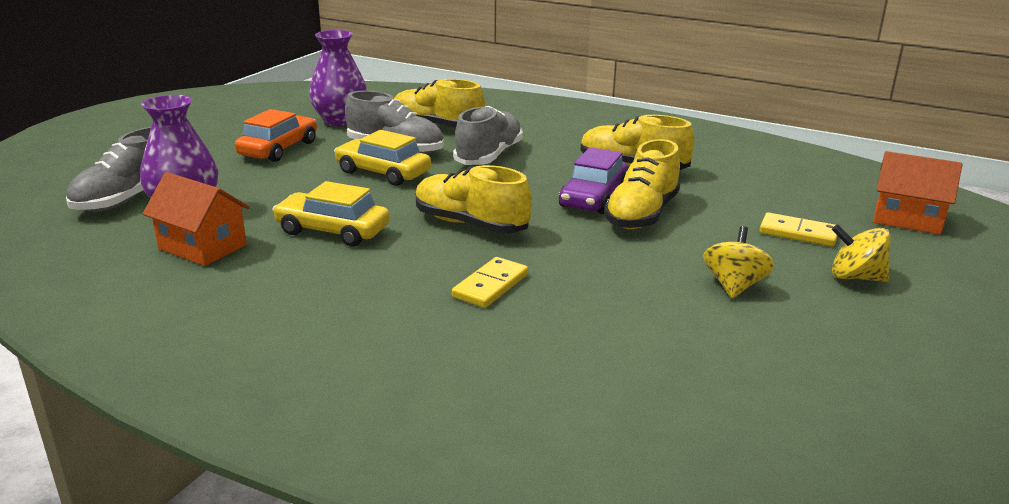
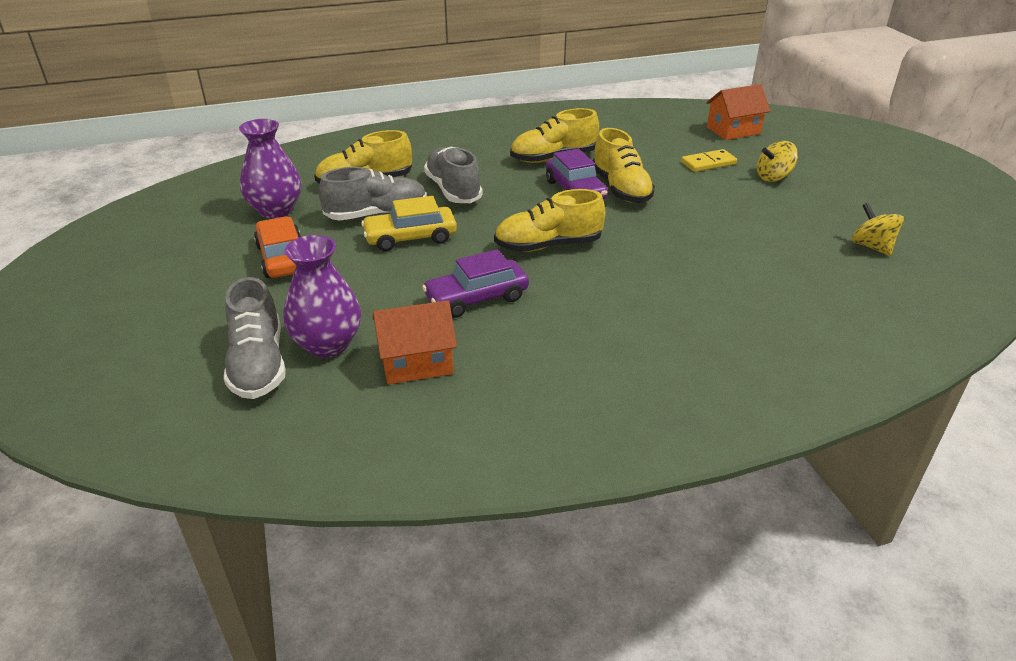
camera: 45 degrees left, 10 degrees up
yellow car [272,181,390,246] -> purple car [422,249,529,318]
yellow domino [452,257,528,308] -> none
yellow spinning top [703,226,774,299] -> yellow spinning top moved to [851,203,904,256]

